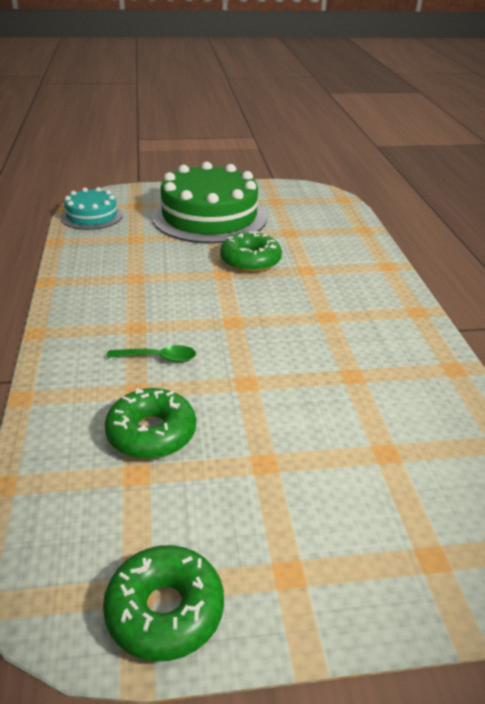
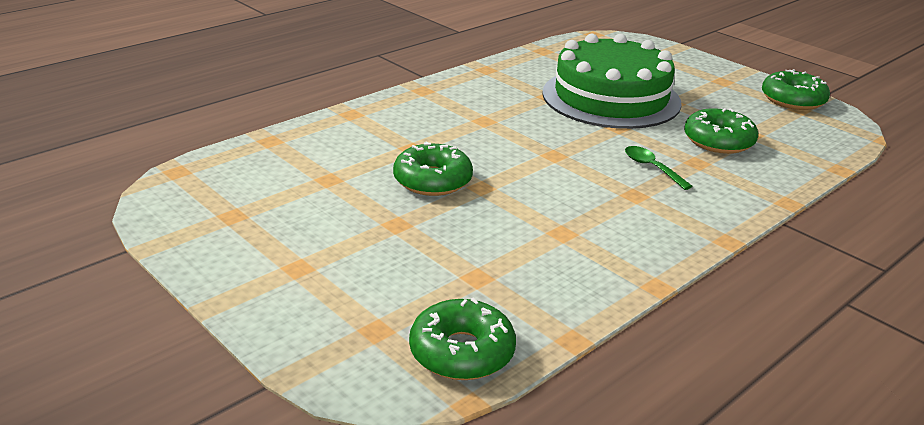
camera: 125 degrees left, 5 degrees down
turquoise cake [61,187,123,230] -> green donut [409,298,516,380]
green cake [152,161,267,244] -> green cake moved to [542,34,682,129]

